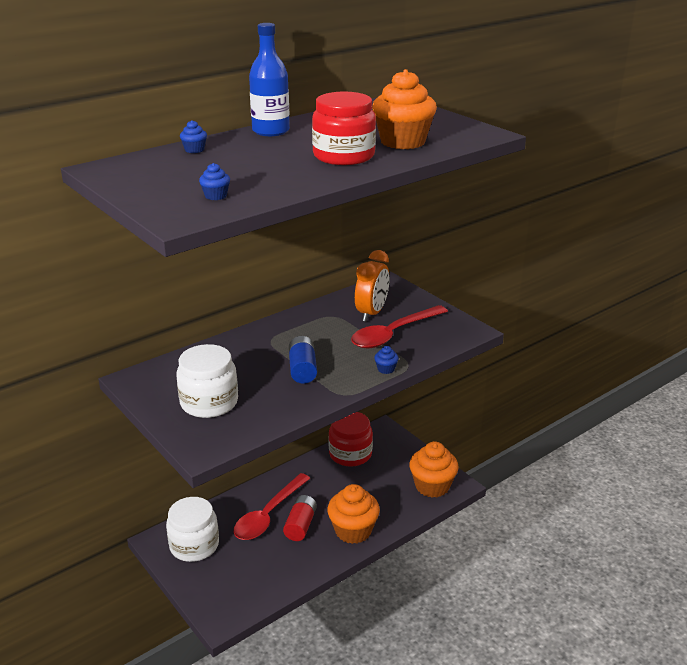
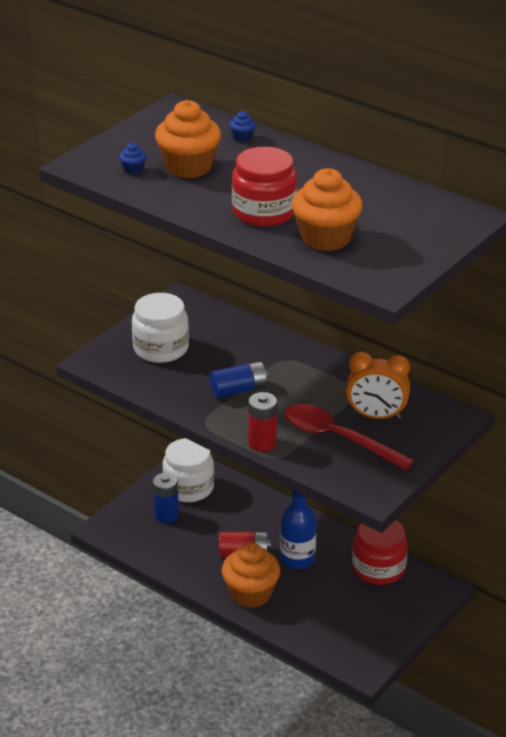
camera: 75 degrees right, 5 degrees up
red spoon [234,473,310,540] -> none
blue bottle [249,23,290,136] -> blue bottle moved to [280,489,316,569]
blue cupcake [374,346,399,374] -> red battery [248,392,277,452]
orange cupcake [409,442,459,498] -> orange cupcake moved to [155,100,221,178]
none -> blue battery [153,473,179,523]

